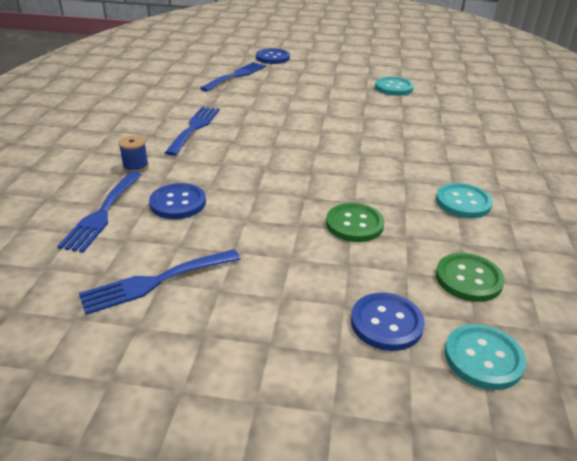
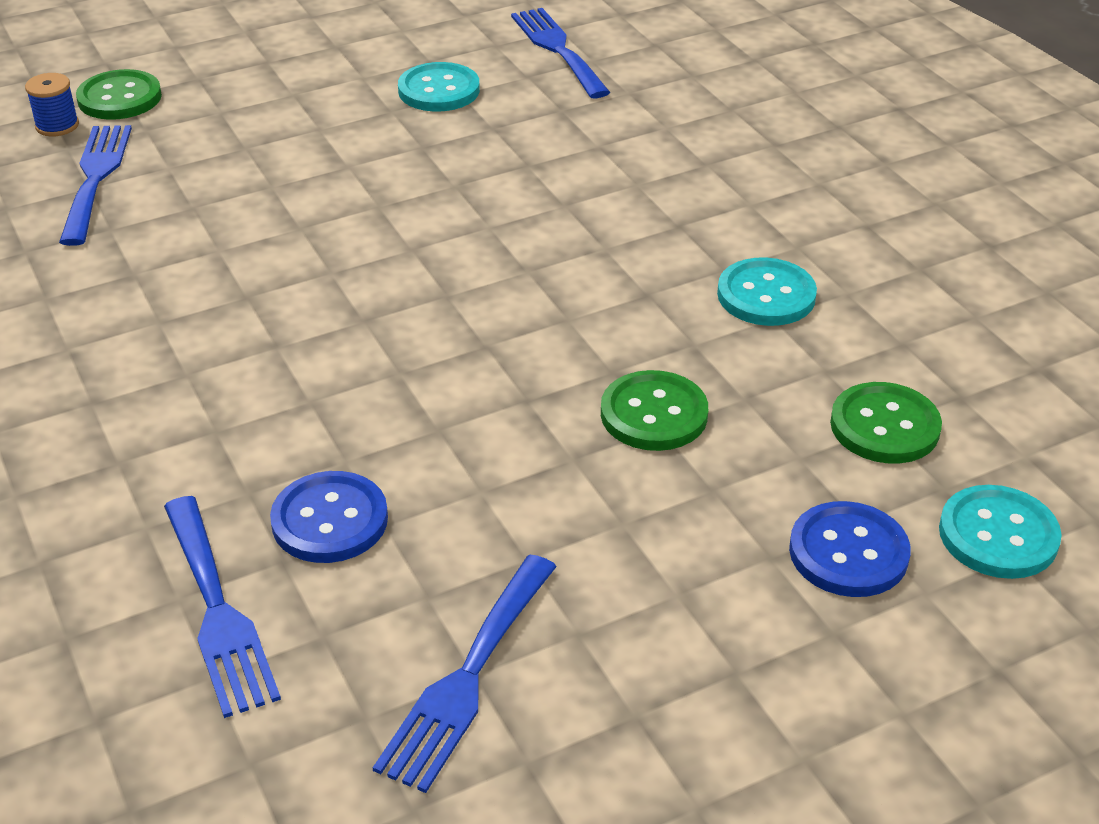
camera: 35 degrees left, 5 degrees up
blue spool [118,135,149,172] -> blue spool moved to [25,73,79,136]
blue fork [165,107,220,156] -> blue fork moved to [511,8,610,98]
blue button [256,48,290,64] -> green button [76,69,162,120]

